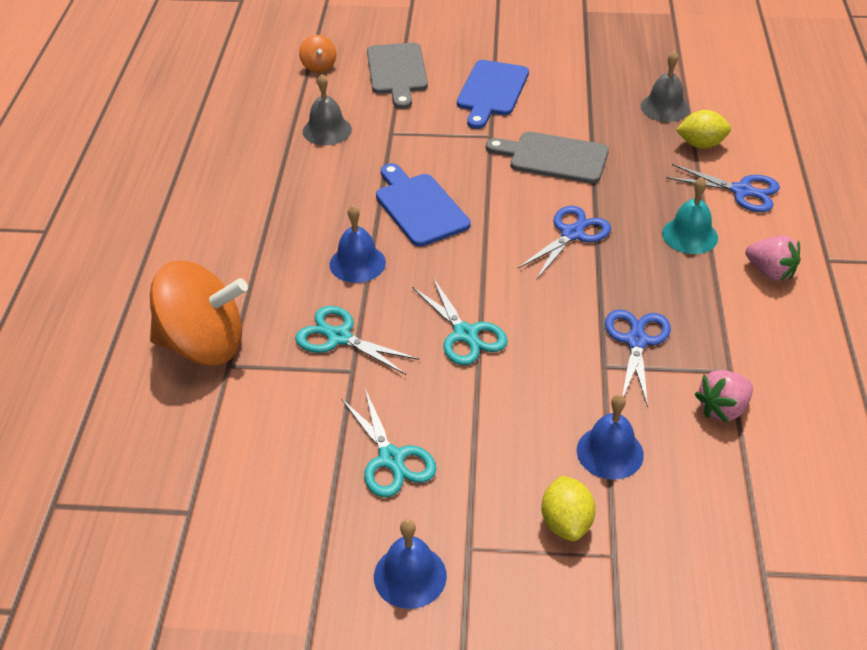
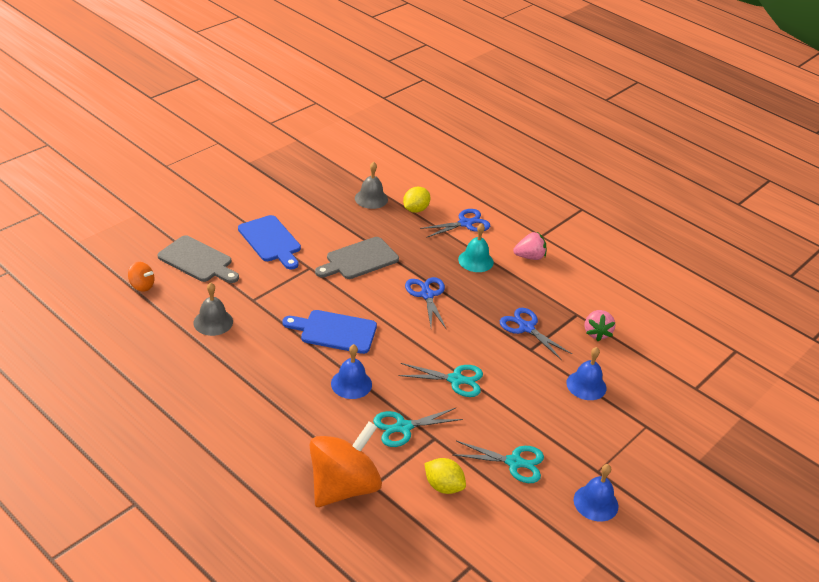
camera: 55 degrees left, 5 degrees down
yellow lemon [541,476,596,541] -> yellow lemon moved to [424,458,466,494]

